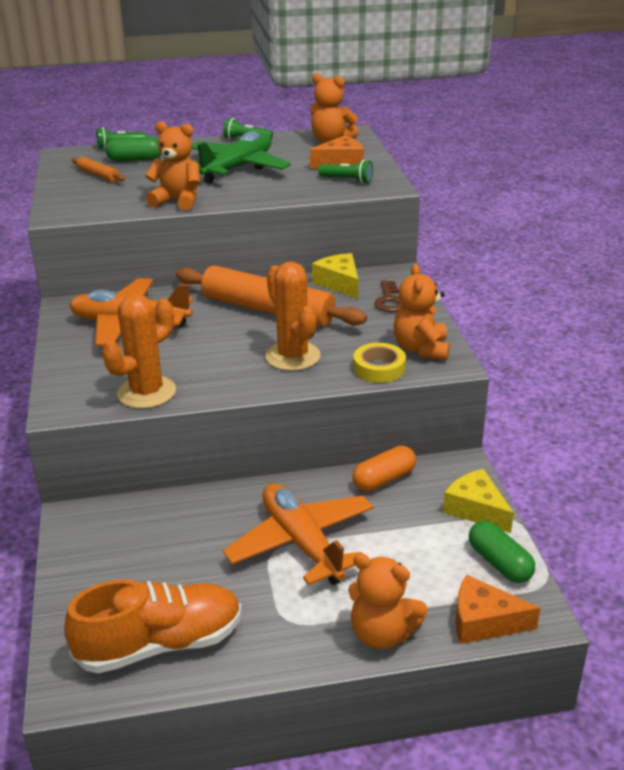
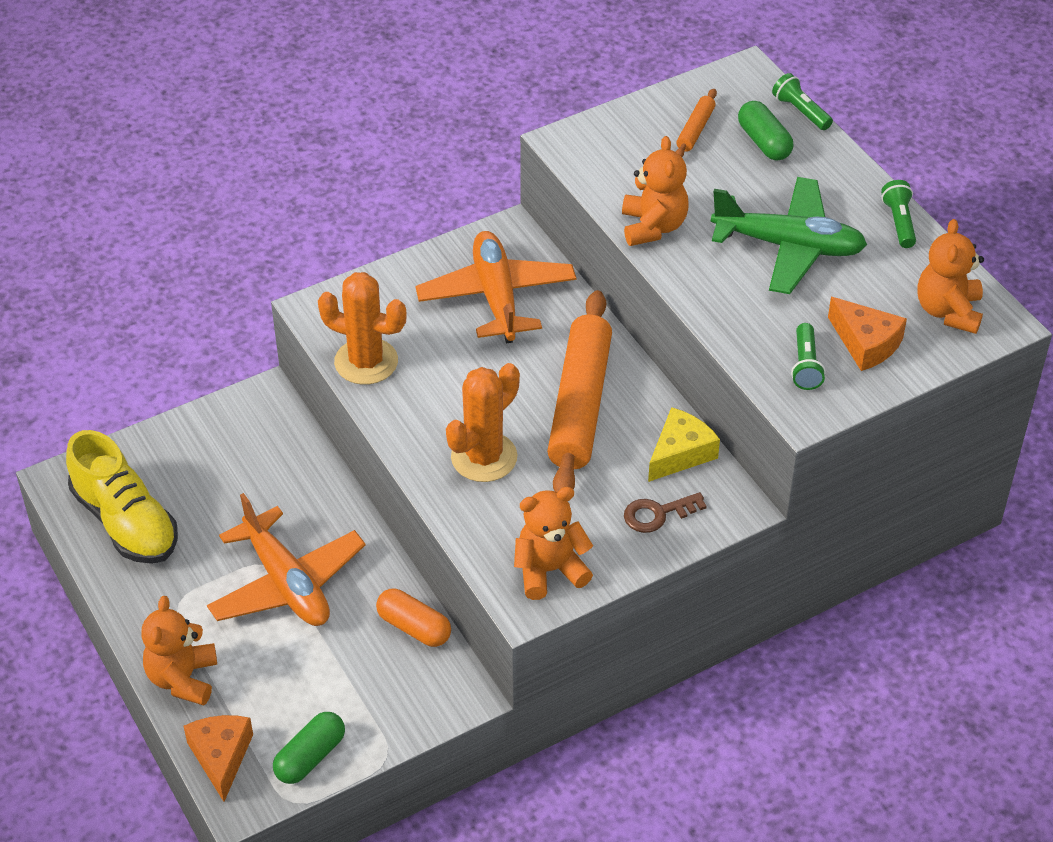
camera: 70 degrees right, 15 degrees up
orange shoe [64,580,242,673] -> yellow shoe [66,430,178,564]
orange plane [223,483,374,586] -> orange plane turned 105 degrees clockwise [207,493,366,626]
yellow tape [353,343,406,383] -> none
yellow cheese [443,469,514,533] -> none

